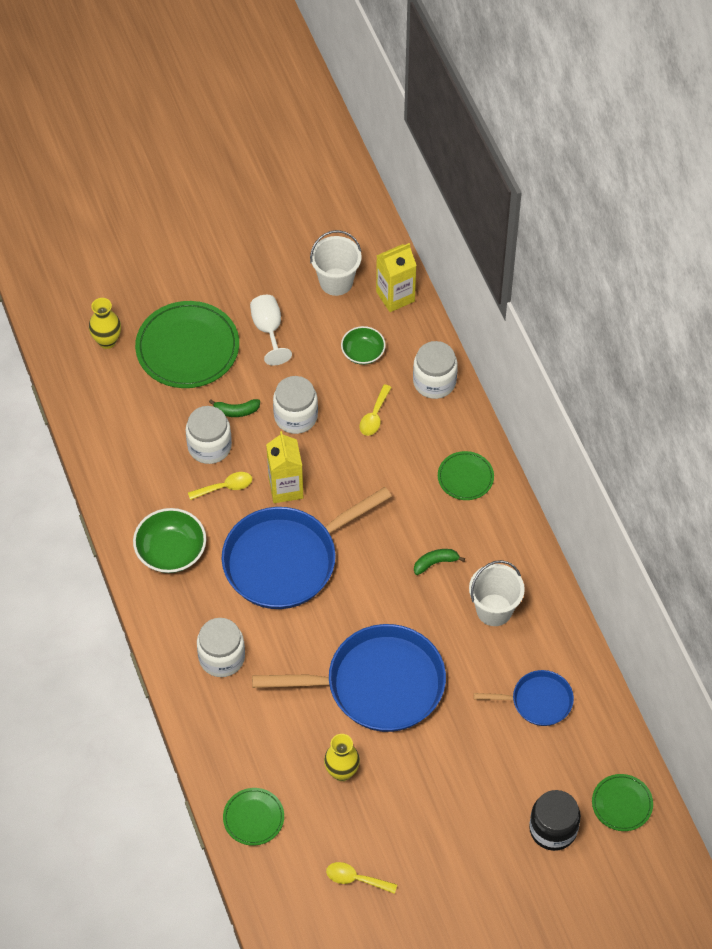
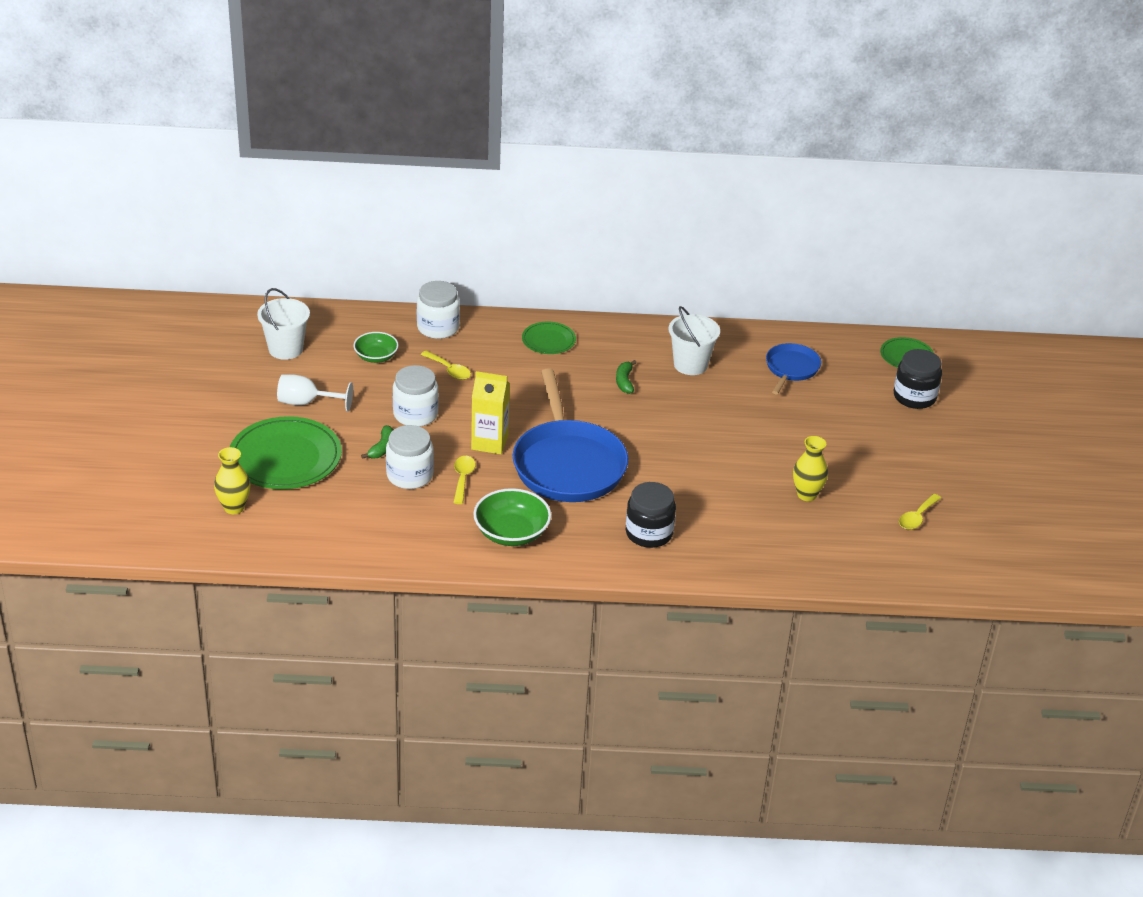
camera: 70 degrees left, 20 degrees down
white jar [197,618,245,677] -> black jar [626,482,676,548]
green plate [223,788,284,846] -> none
blue pan [252,624,446,732] -> none
yellow carton [376,243,417,312] -> none

